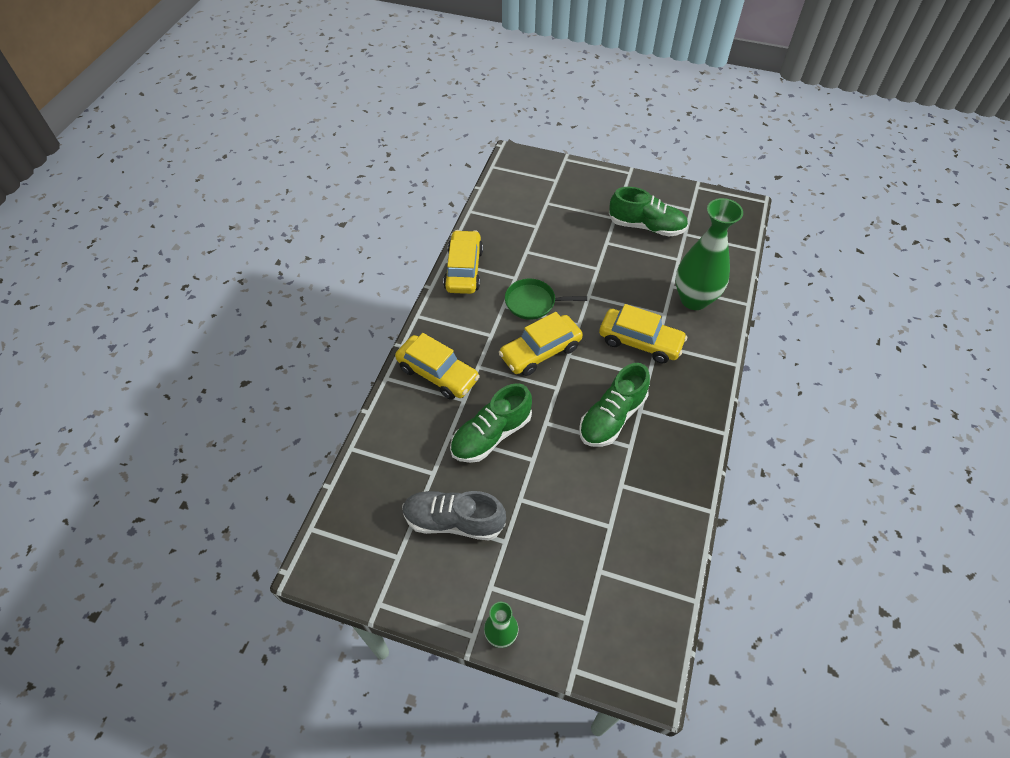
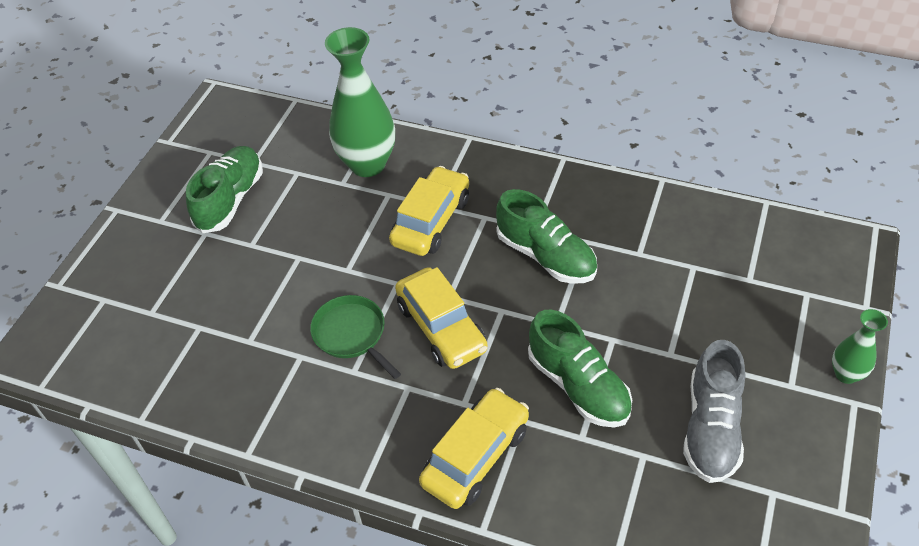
camera: 85 degrees left, 5 degrees down
yellow car [443,230,483,294] -> none
green pan [505,279,587,320] -> green pan turned 135 degrees clockwise [310,295,401,379]

